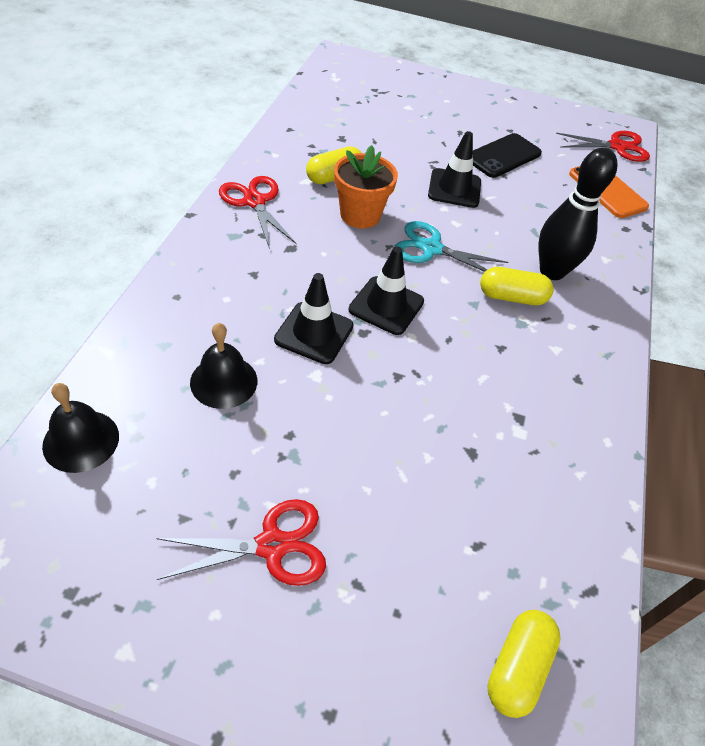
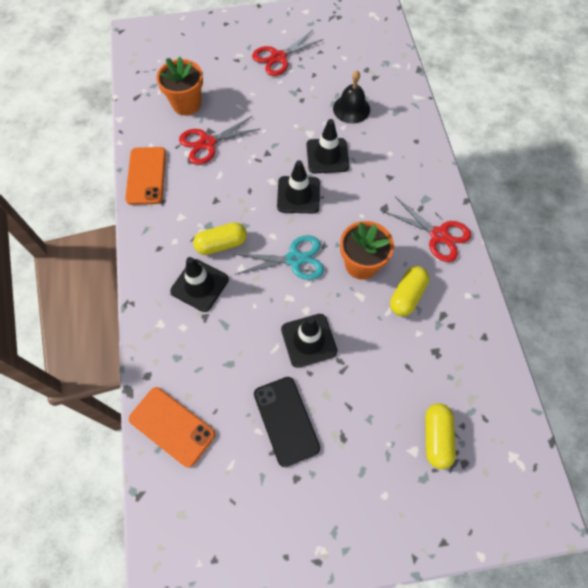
camera: 160 degrees right, 15 degrees up
black bell [42,383,119,473] -> none
black phone [473,133,542,178] -> black phone turned 45 degrees counterclockwise [254,377,320,467]
yellow capsule [487,610,561,718] -> yellow capsule moved to [425,403,456,469]
black bowling pin [538,148,618,280] -> black traffic cone [170,257,229,312]
red scissors [556,131,650,162] -> red scissors moved to [179,116,260,165]
none -> orange phone [125,147,166,205]
none -> orange flower pot [156,57,203,115]

